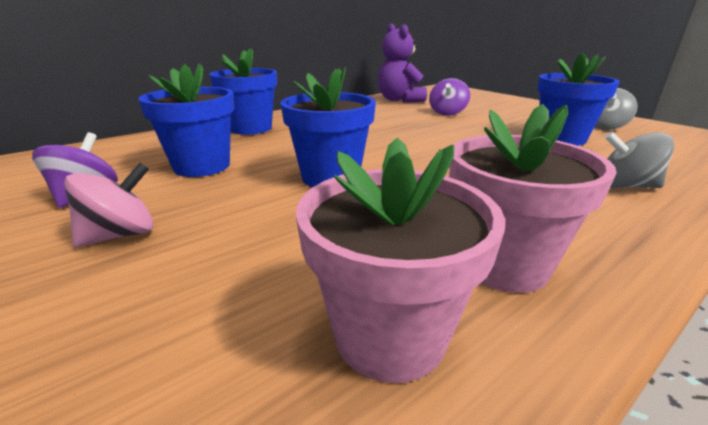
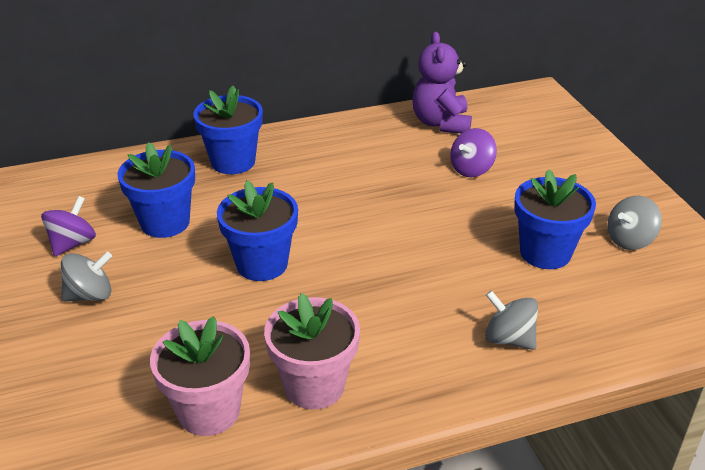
camera: 20 degrees right, 10 degrees up
pink spinning top [64,163,153,247] -> grey spinning top [61,252,112,301]

